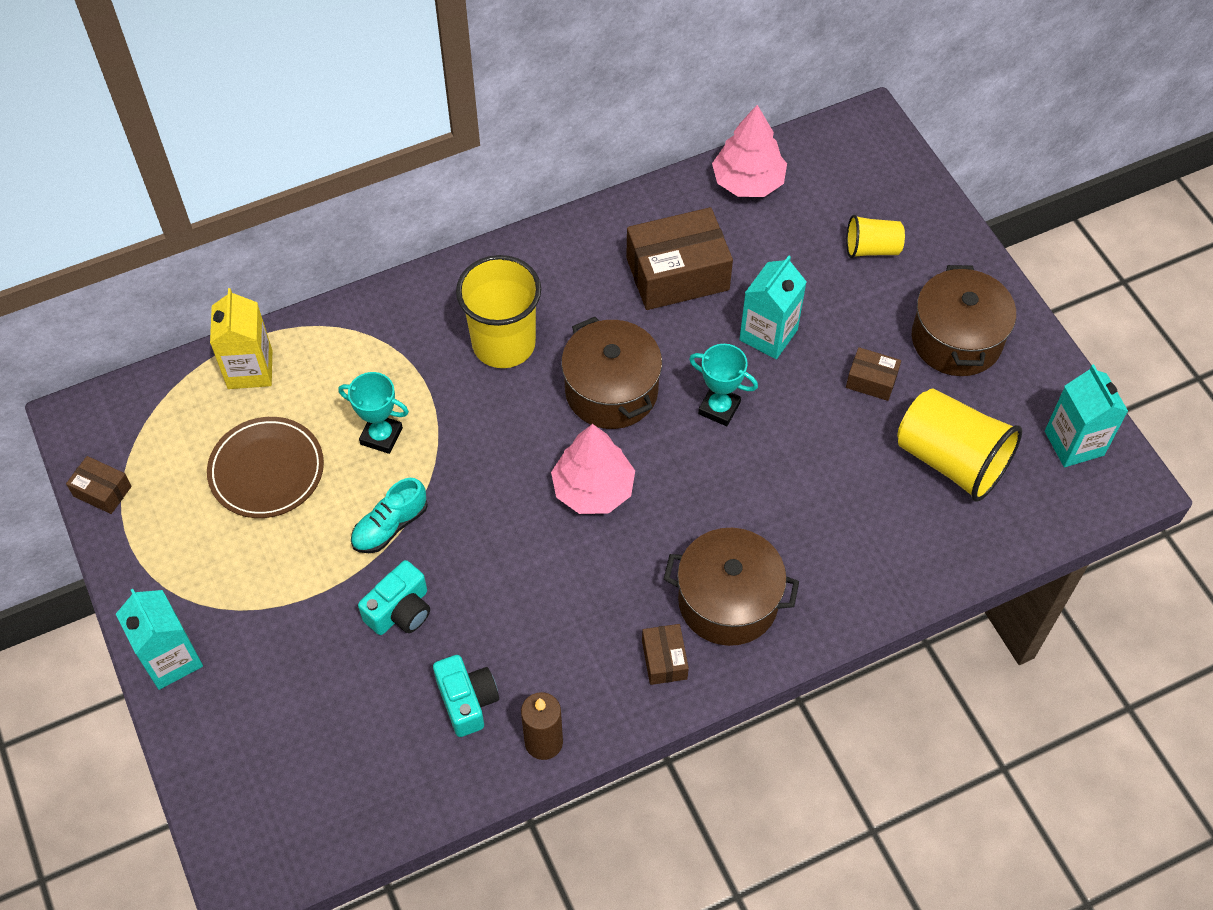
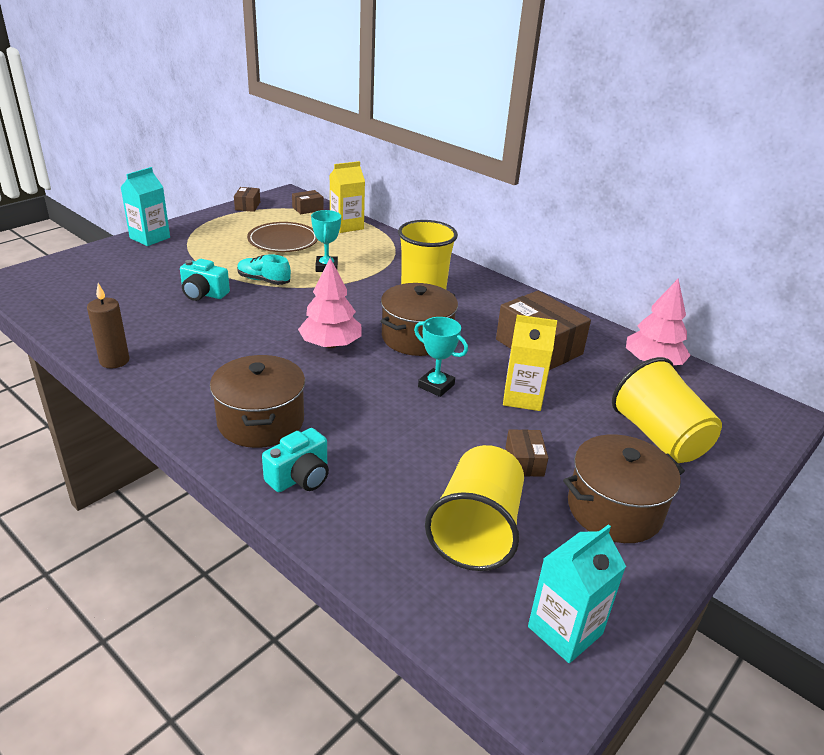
camera: 65 degrees right, 25 degrees down
turquoise camera [433,655,499,737] -> turquoise camera moved to [262,428,329,492]
brown box [642,624,689,685] -> brown box moved to [292,190,324,214]
turquoise trophy [689,344,758,426] -> turquoise trophy turned 60 degrees counterclockwise [414,317,468,397]
turquoise carton [739,256,807,359] -> yellow carton [503,315,557,411]
yellow cup [846,215,905,258] -> yellow cup [612,357,722,463], size x1.83

